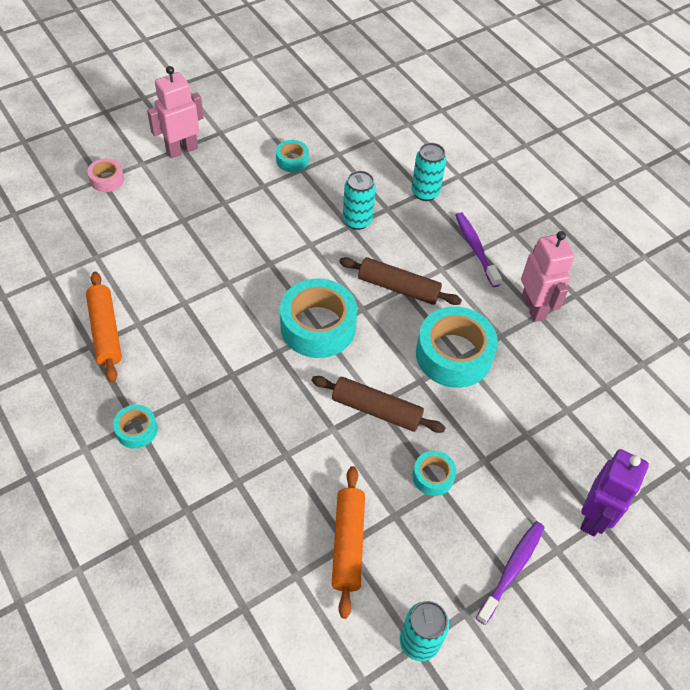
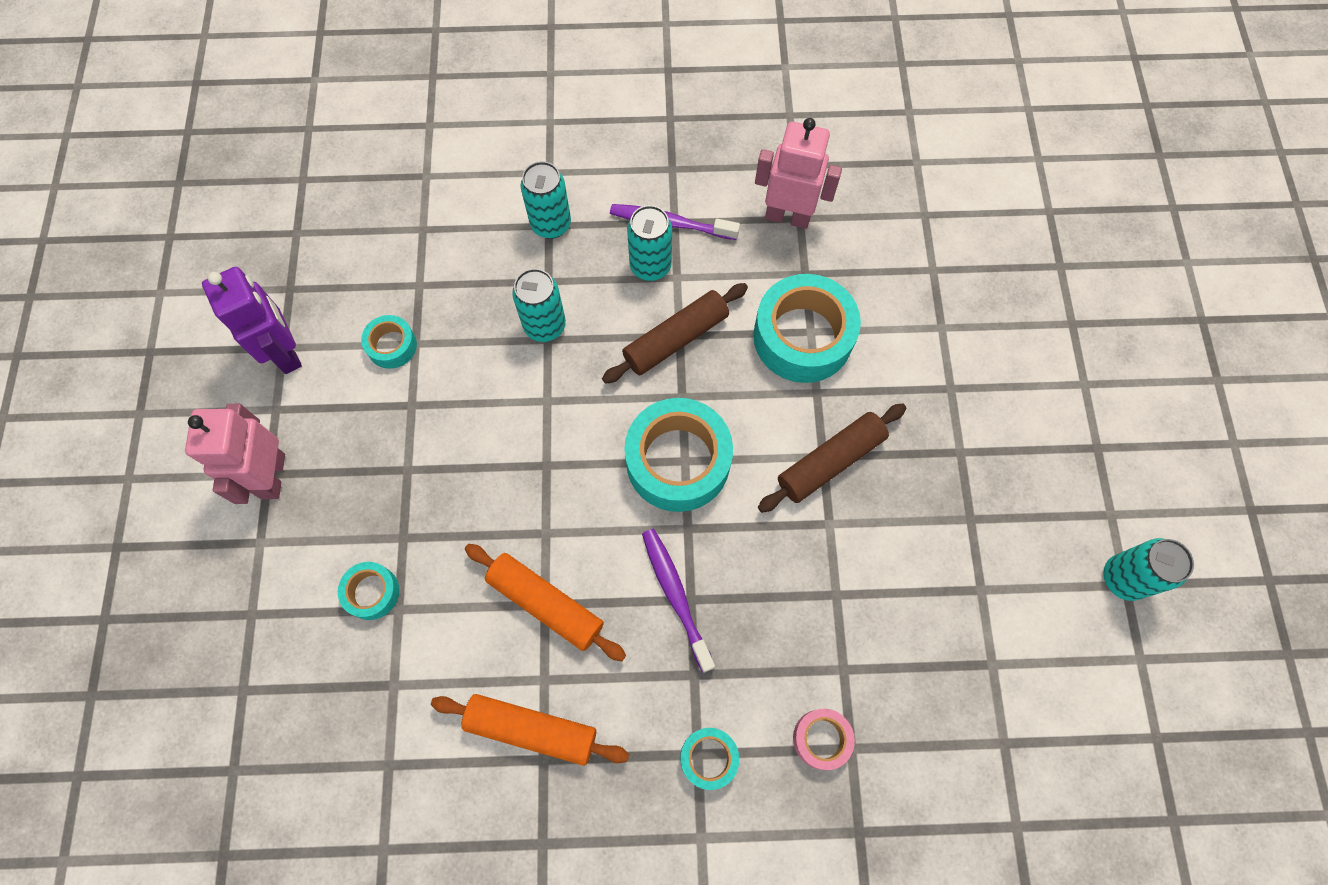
camera: 55 degrees left, 15 degrees up
pink tape [87,158,124,192] -> pink tape moved to [793,709,855,770]
orange rolling pin [332,466,365,619] -> orange rolling pin moved to [465,544,626,661]
turquoise tape [413,451,456,496] -> turquoise tape moved to [338,562,399,620]
purple toothbrush [476,521,545,625] -> purple toothbrush moved to [642,529,715,673]
purple robot [580,449,649,536] -> purple robot moved to [202,267,302,374]
none -> turquoise can [627,205,672,281]

